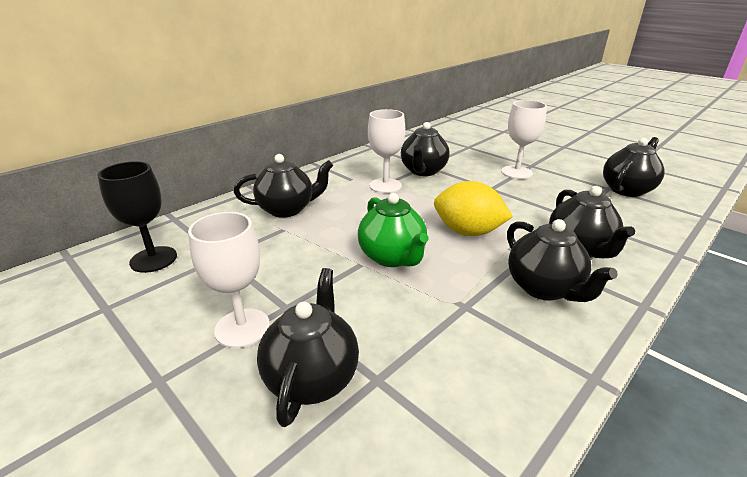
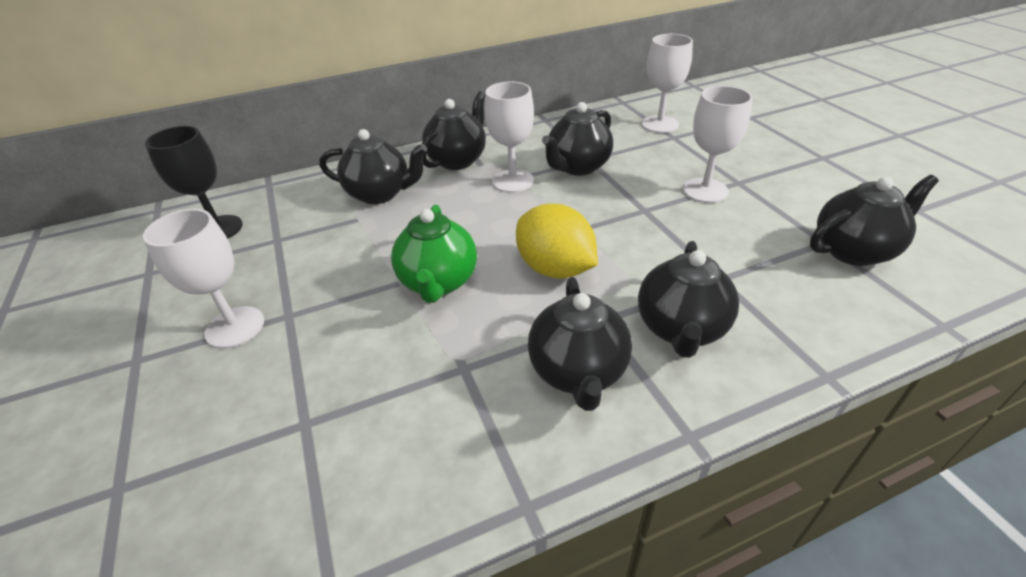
camera: 25 degrees right, 10 degrees up
black teapot [257,268,359,427] -> black teapot moved to [422,91,486,170]
none -> white goblet [641,34,693,133]

